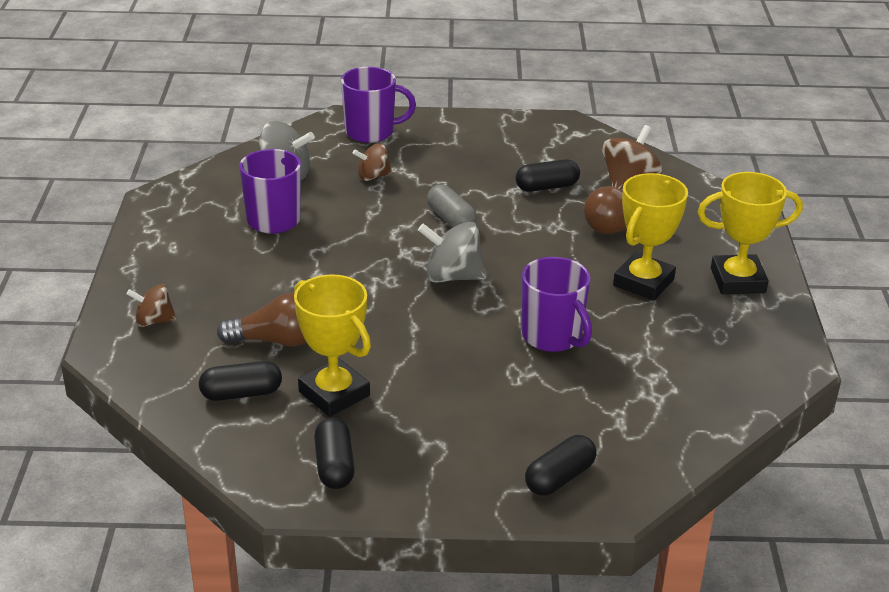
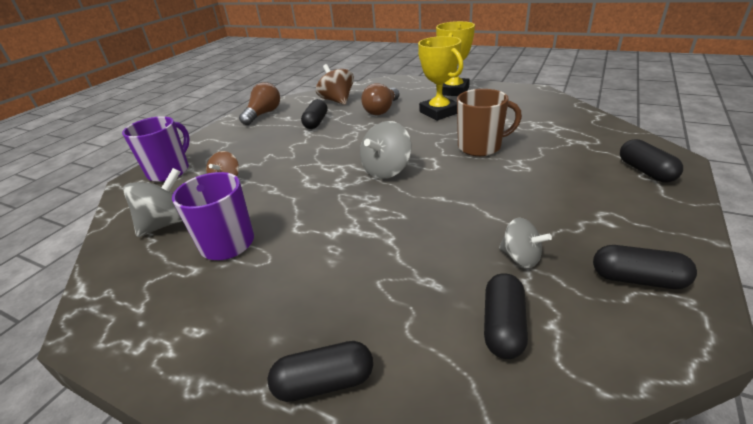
camera: 60 degrees left, 0 degrees up
brown spinning top [126,284,177,327] -> black capsule [268,341,373,402]
brown light bulb [217,293,306,347] -> brown light bulb moved to [239,82,280,125]
yellow trophy [294,274,371,417] -> grey spinning top [499,218,552,268]
grey capsule [427,184,477,228] -> none
purple mug [522,257,592,352] -> brown mug [457,89,522,156]

